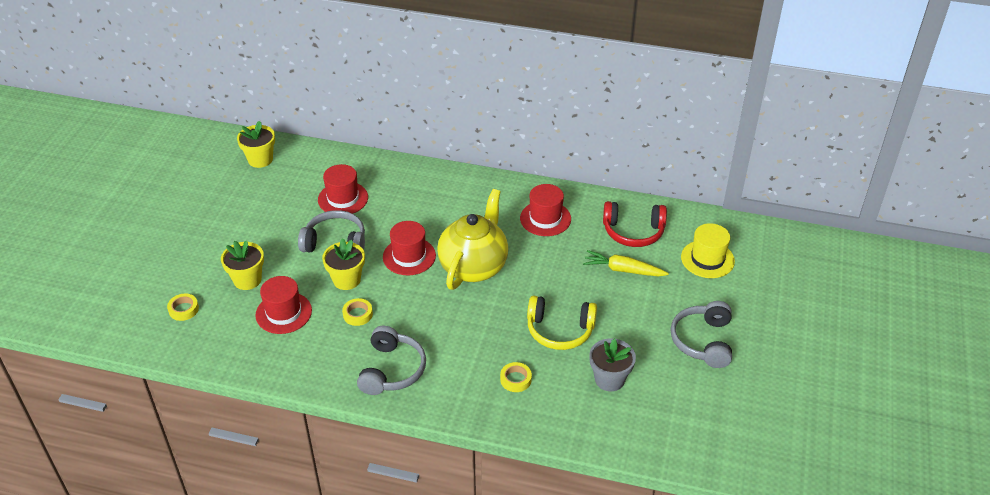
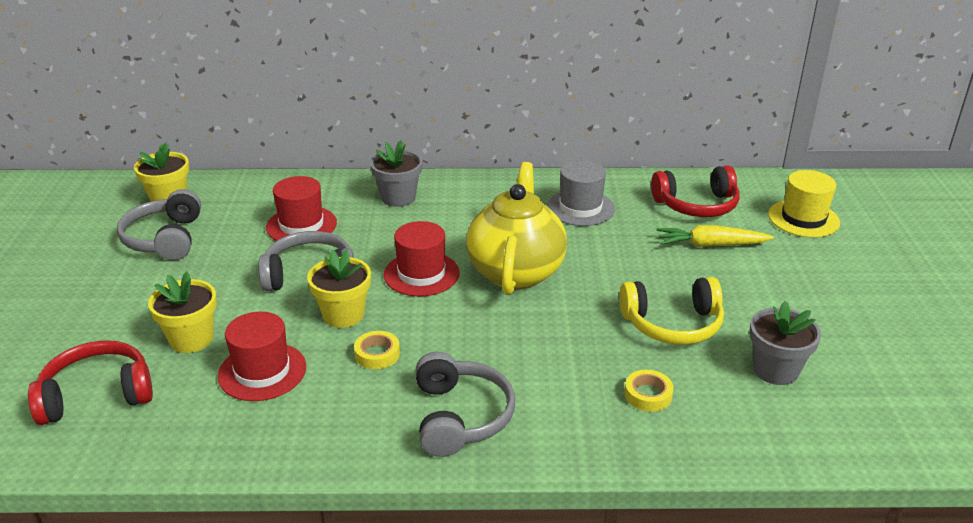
camera: 15 degrees left, 10 degrees down
yellow tape [167,294,199,321] -> red headphones [28,340,153,425]
red hat [520,184,571,236] -> grey hat [547,160,615,226]
grey headphones [671,301,732,368] -> grey headphones moved to [117,189,201,261]
none -> grey flower pot [370,140,423,207]

